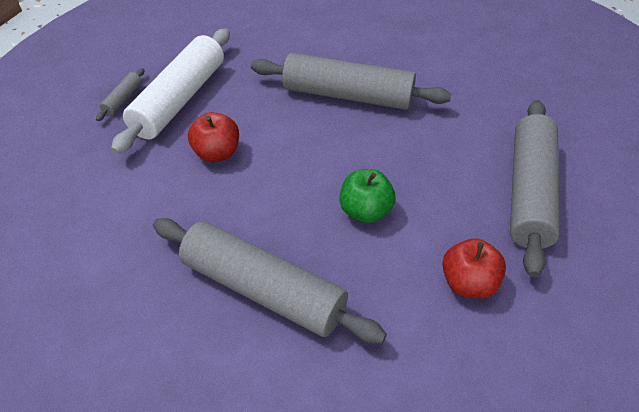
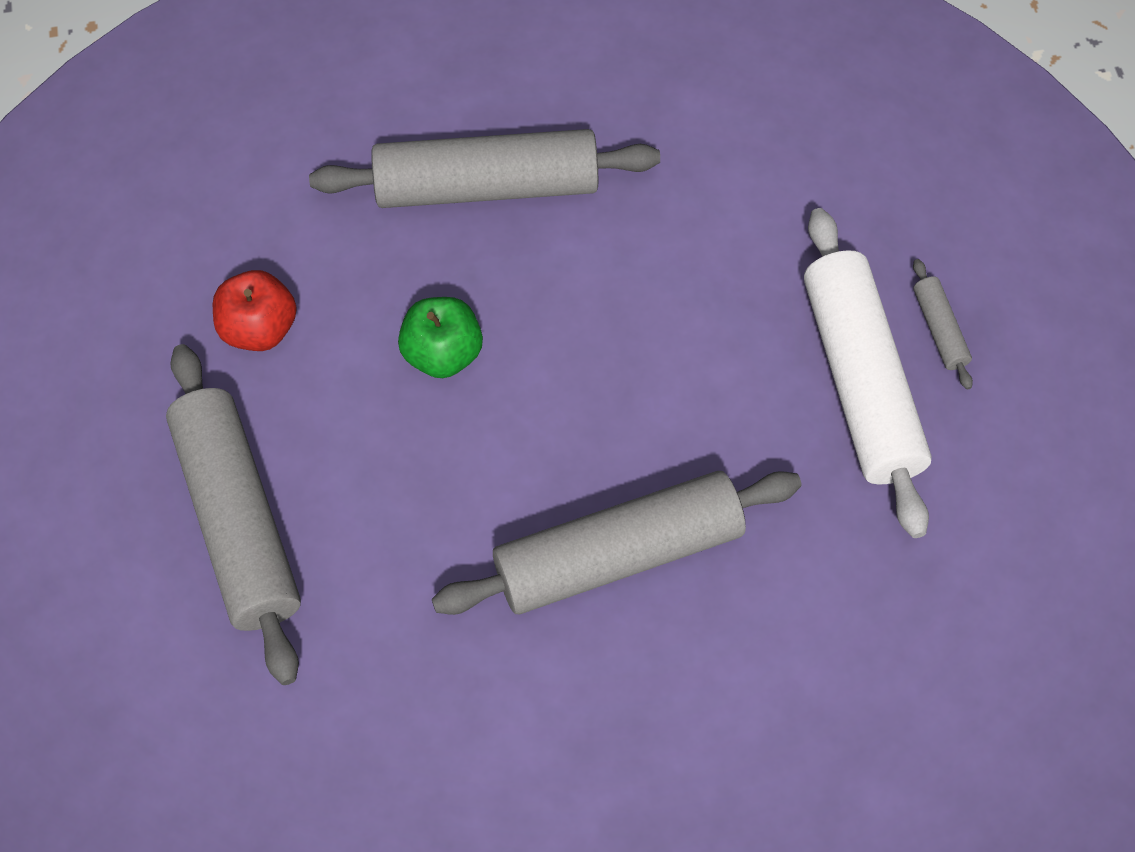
camera: 145 degrees right, 15 degrees up
red apple [188,112,239,162] -> none

